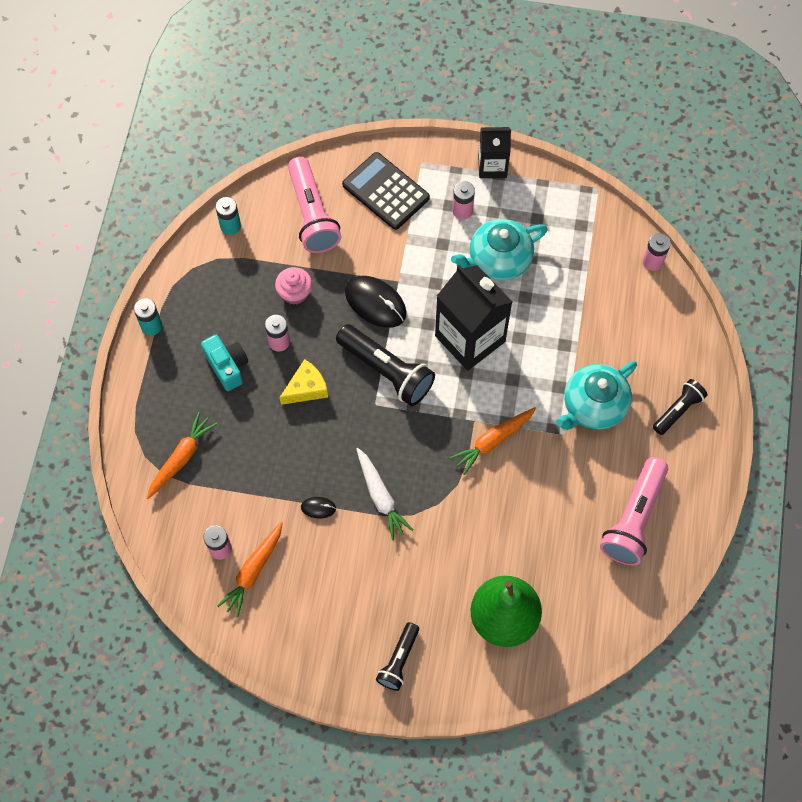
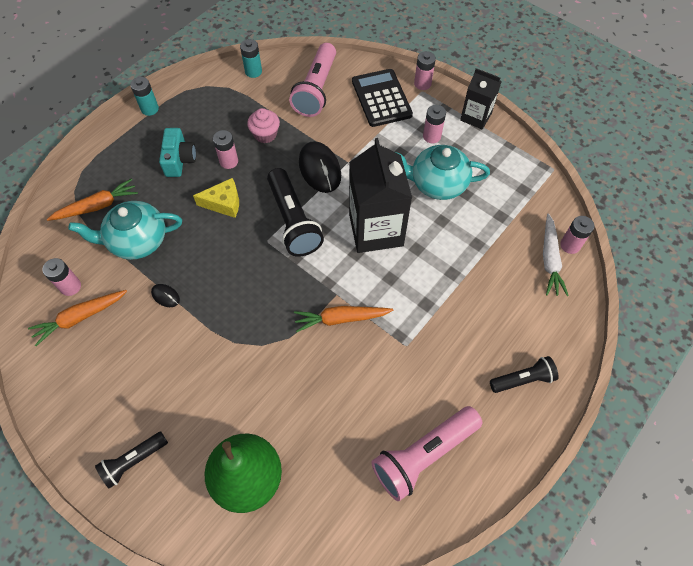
camera: 30 degrees right, 5 degrees down
white carrot [356,448,413,541] -> white carrot moved to [543,214,569,296]
turquoise teapot [556,361,637,430] -> turquoise teapot moved to [69,201,182,260]
none -> pink battery [414,51,436,90]

